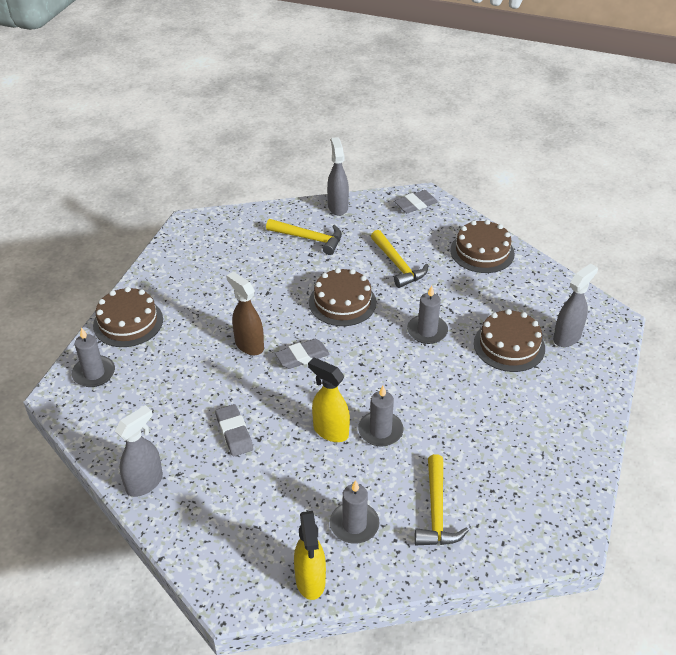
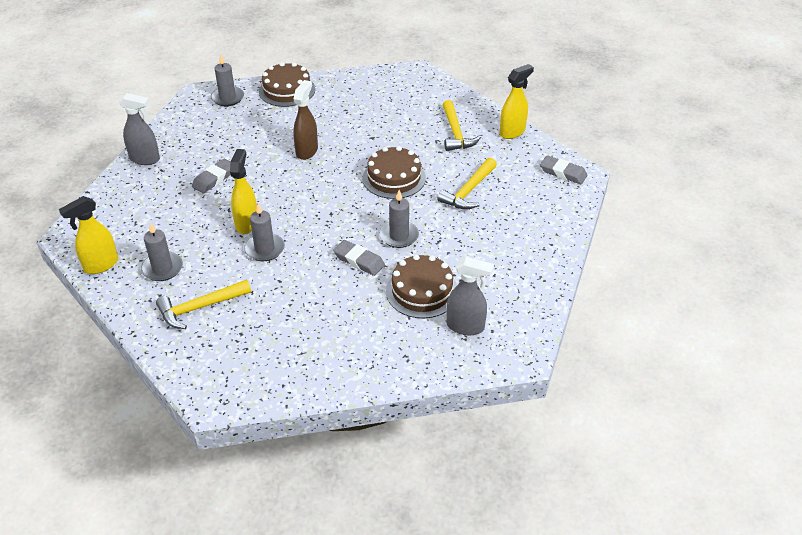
camera: 60 degrees right, 0 degrees up
grey eraser [275,339,330,369] -> grey eraser moved to [333,240,385,276]
grey spray bottle [327,137,349,216] -> yellow spray bottle [500,64,534,139]
brown cake [450,220,515,273] -> none

